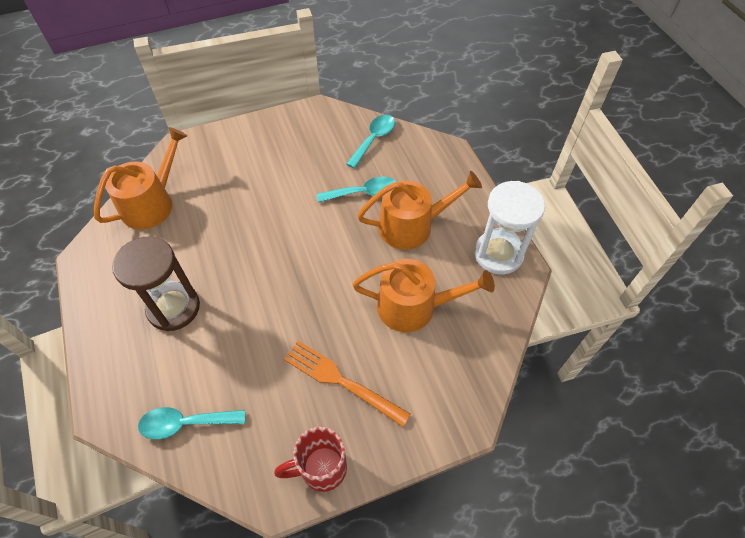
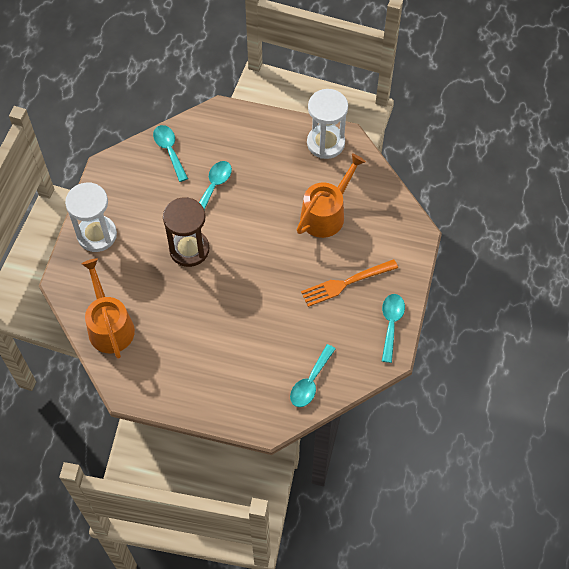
camera: 55 degrees left, 5 degrees up
brown hourglass [112,236,200,331] -> brown hourglass moved to [163,197,209,267]
red mug [274,427,347,492] -> turquoise spoon [382,294,405,363]
orange watering can [357,171,482,250] -> none
none -> white hourglass [65,182,117,252]

